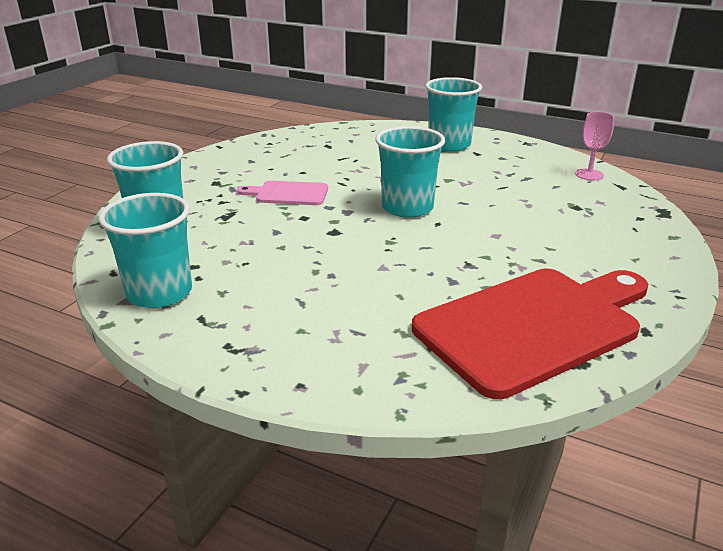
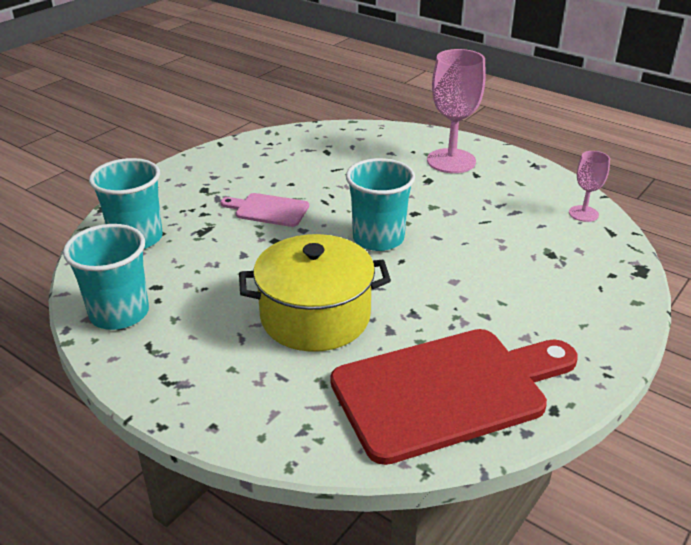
camera: 10 degrees right, 5 degrees up
turquoise cup [425,77,482,152] -> pink goblet [427,49,486,173]
none -> yellow pot [239,234,391,352]

